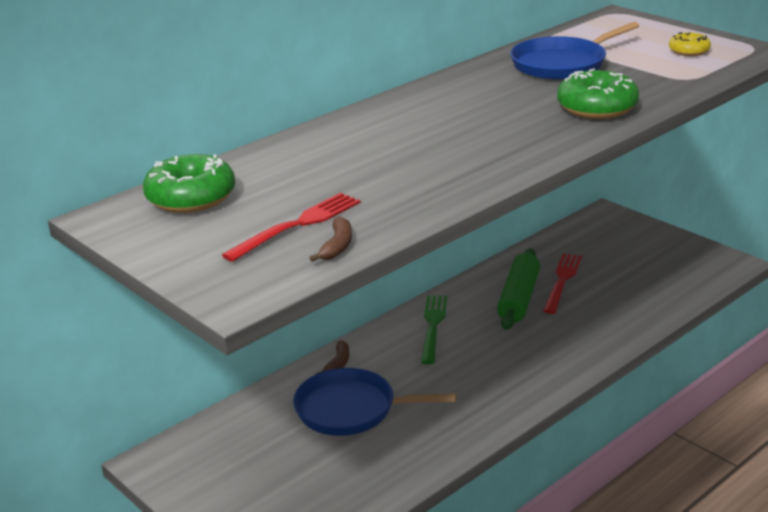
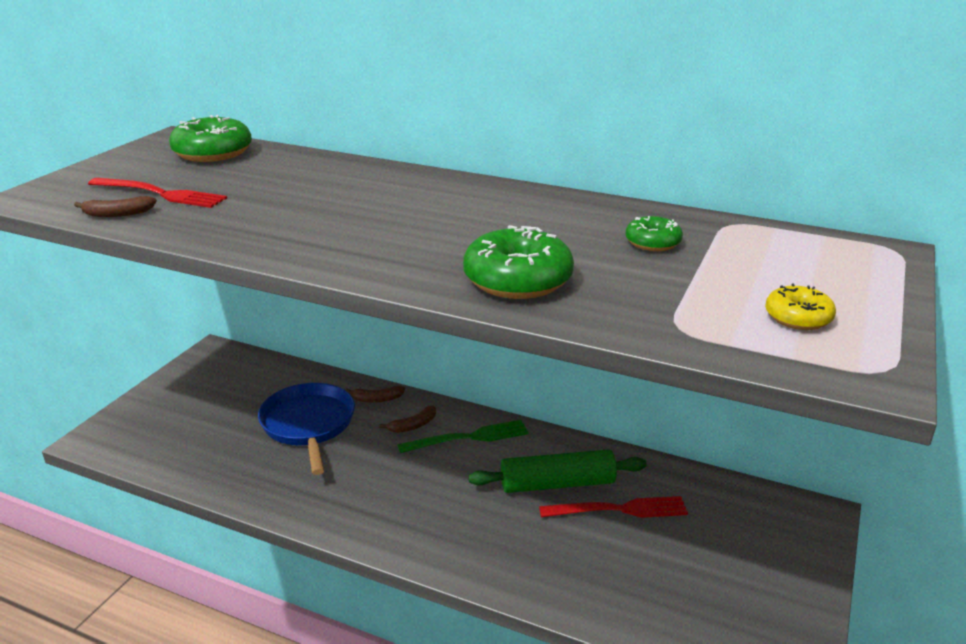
camera: 65 degrees right, 0 degrees up
blue pan [510,22,639,80] -> green donut [626,216,683,251]
none -> brown banana [379,406,436,433]

